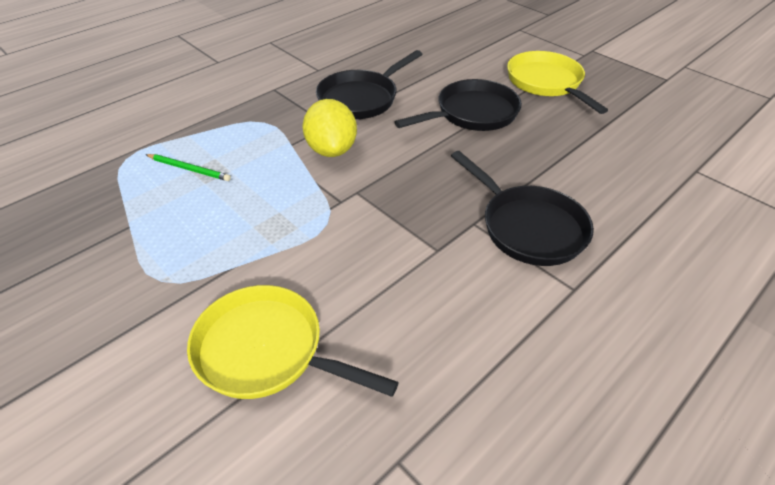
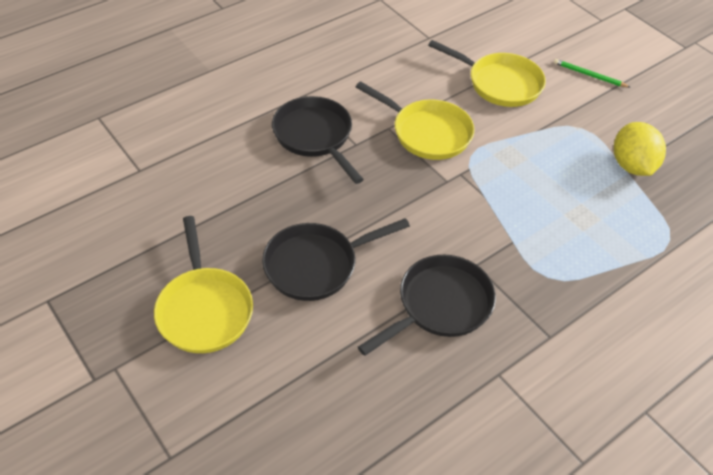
camera: 175 degrees left, 5 degrees up
green pencil [145,154,231,181] -> green pencil moved to [554,59,631,88]
yellow lemon [303,99,357,157] -> yellow lemon moved to [614,122,666,176]
none -> yellow pan [356,81,475,160]

